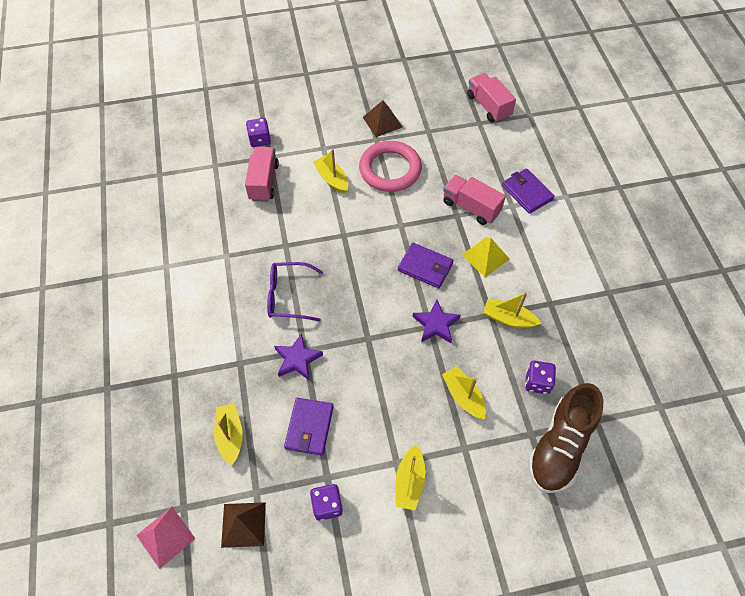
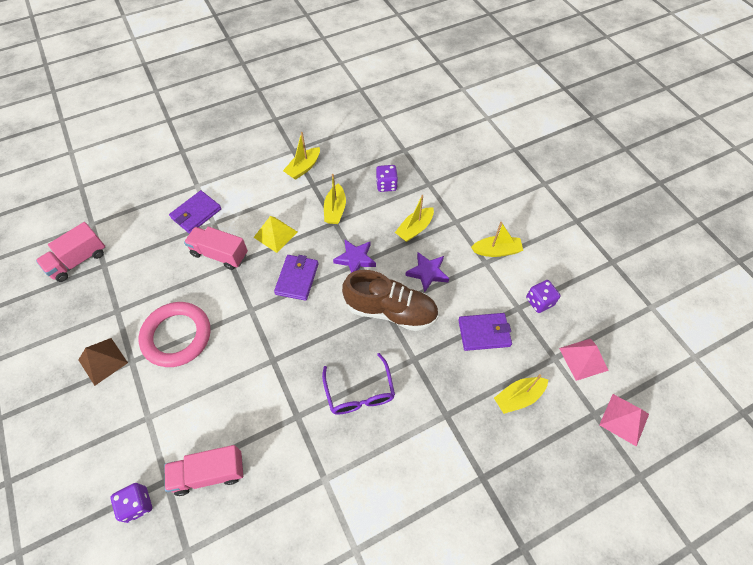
camera: 105 degrees left, 0 degrees up
brown pyramid [221,502,266,548] -> pink pyramid [559,339,609,381]
purple star [274,333,323,380] -> purple star moved to [405,252,449,292]
yellow boat [313,149,348,194] -> yellow boat moved to [283,132,320,180]
pink truck [443,175,506,225] -> pink truck turned 90 degrees clockwise [184,227,248,270]
brown shoe [528,383,603,493] -> brown shoe moved to [342,270,439,331]

